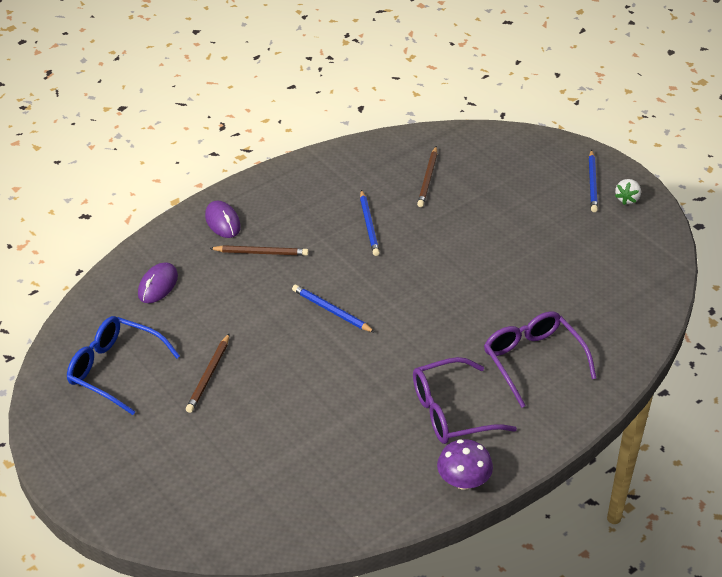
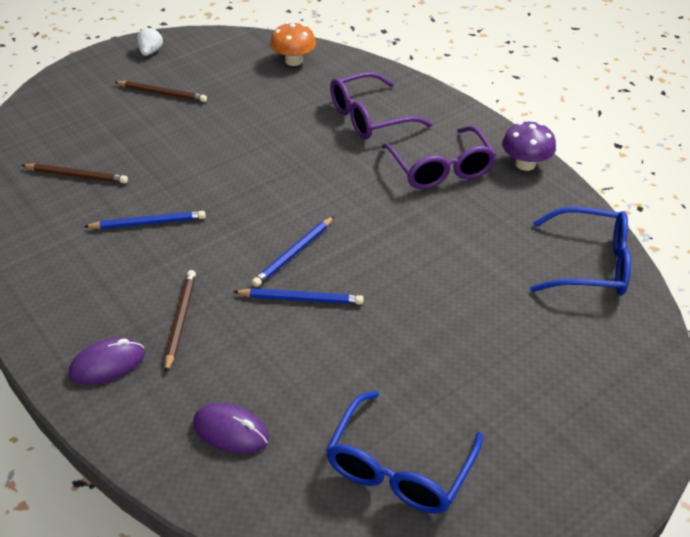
camera: 90 degrees left, 0 degrees up
brown pencil [186,333,230,413] -> brown pencil moved to [115,81,207,102]
blue pencil [589,150,598,212] -> blue pencil moved to [233,288,363,305]
white strawberry [615,179,641,205] -> white strawberry turned 105 degrees counterclockwise [137,26,163,56]
none -> orange mushroom [270,22,316,66]
none -> blue glasses [530,207,631,295]

